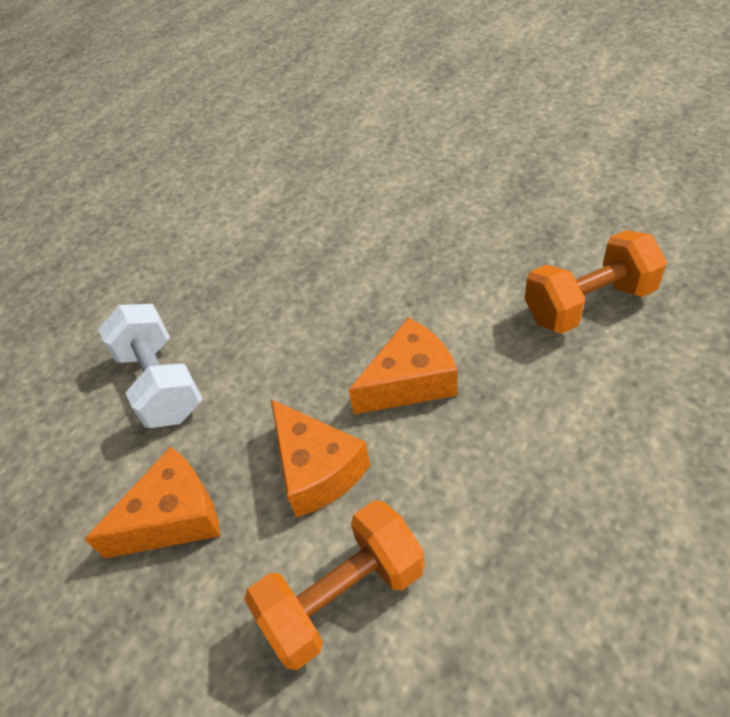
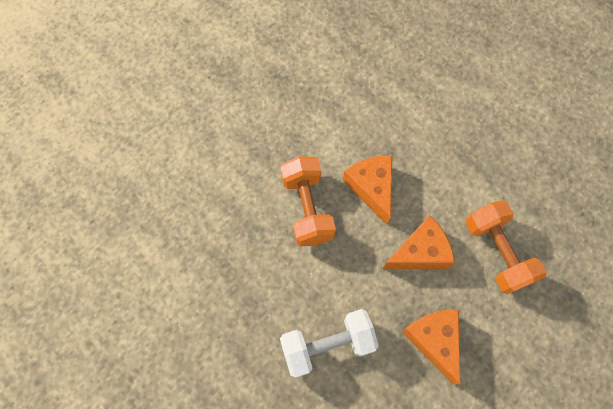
camera: 85 degrees left, 20 degrees up
orange dumbbell [525,230,667,334] -> orange dumbbell moved to [281,156,336,247]

